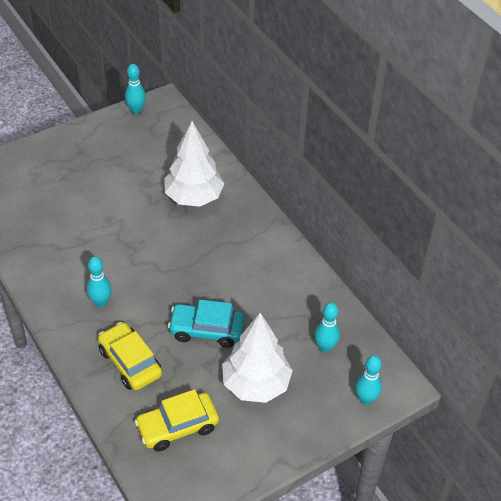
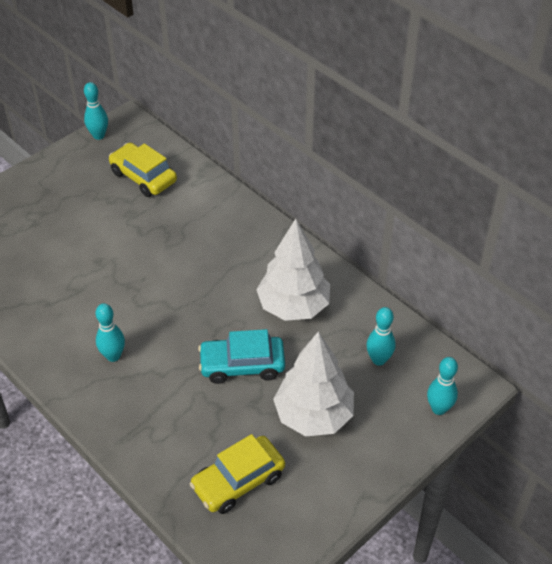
camera: 10 degrees left, 0 degrees up
yellow car [98,322,162,390] -> yellow car moved to [109,143,177,197]
white tree [164,121,224,207] -> white tree moved to [256,219,330,321]

